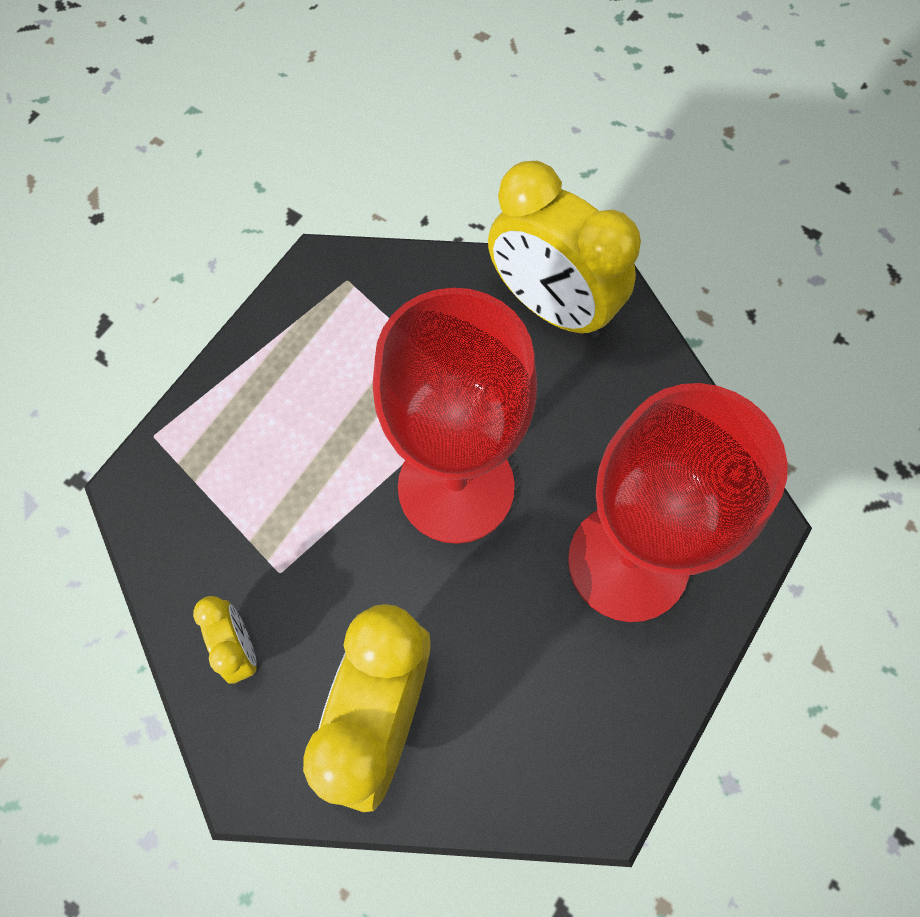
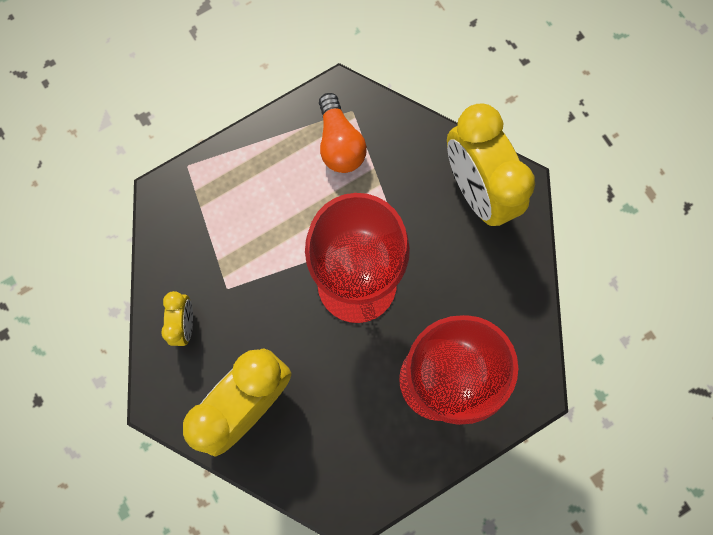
camera: 25 degrees right, 10 degrees up
none -> orange light bulb [319,93,367,173]

